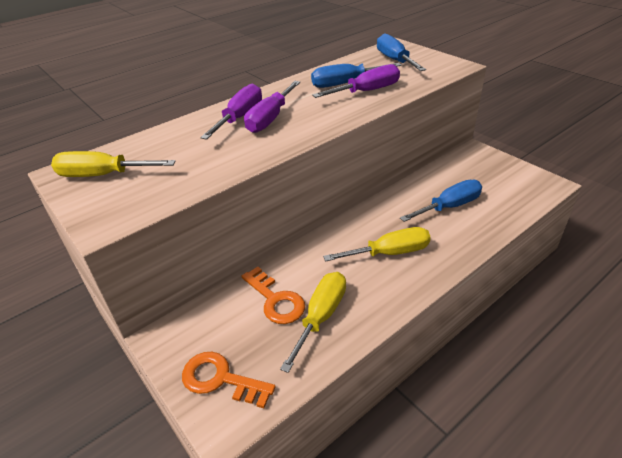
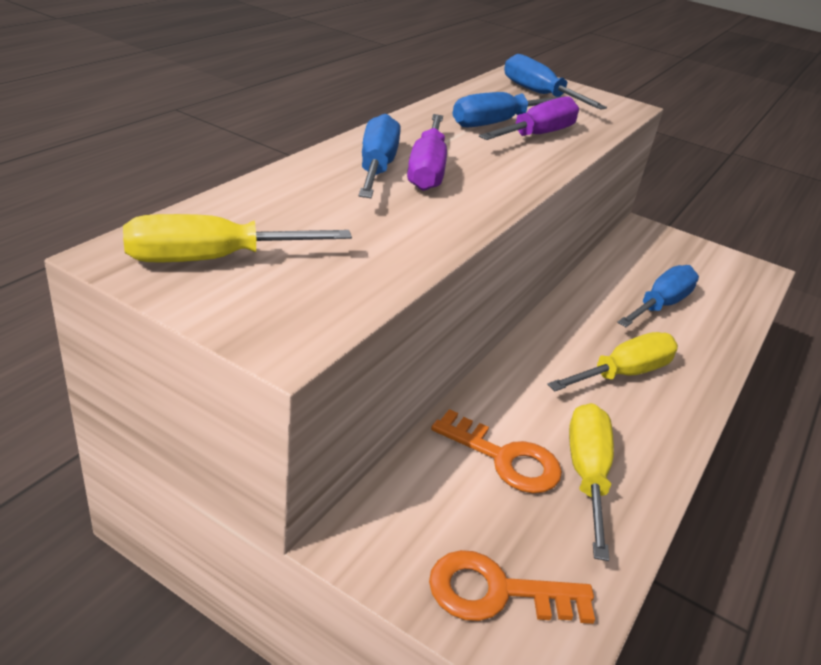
camera: 25 degrees left, 5 degrees down
purple screwdriver [200,84,262,140] -> blue screwdriver [359,114,401,198]

